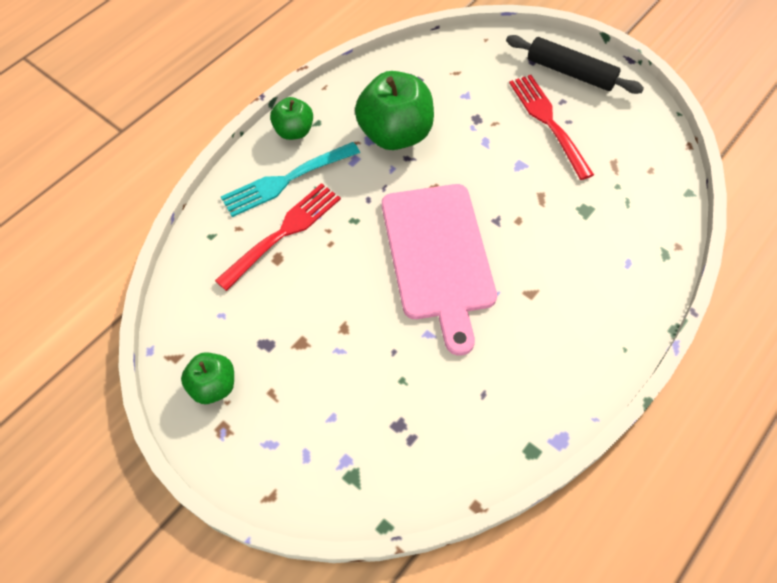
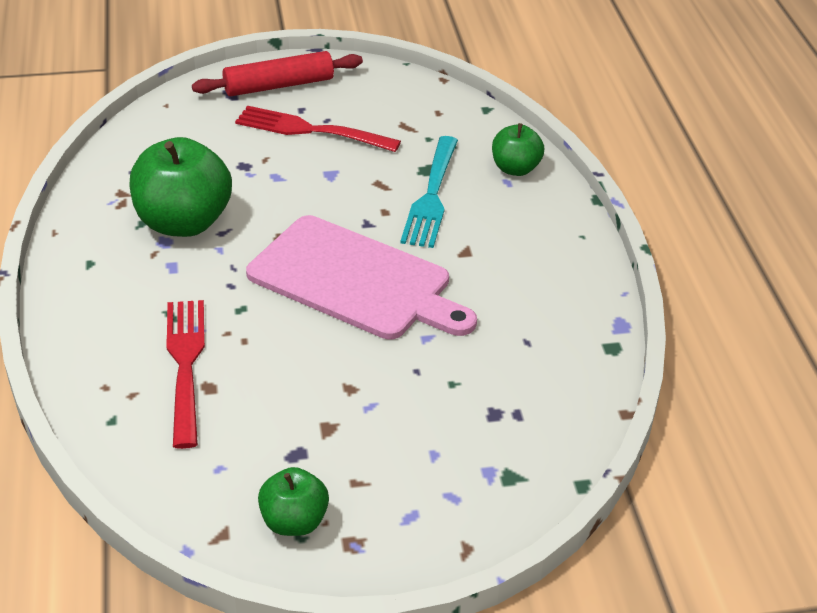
camera: 50 degrees left, 20 degrees down
turquoise fork [221,142,360,217] -> turquoise fork moved to [400,136,458,248]
green apple [270,97,313,140] -> green apple moved to [492,123,544,176]
black rolling pin [506,35,644,94] -> red rolling pin [192,51,363,97]

